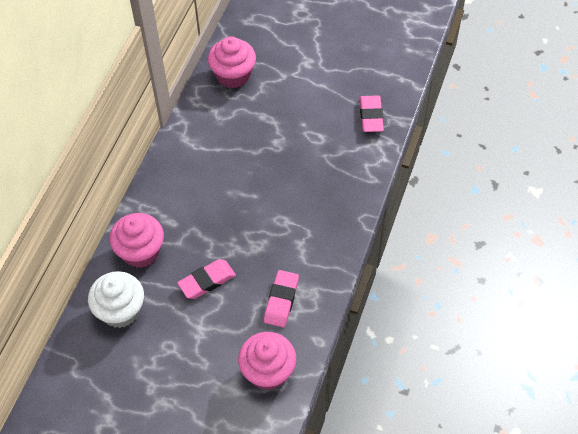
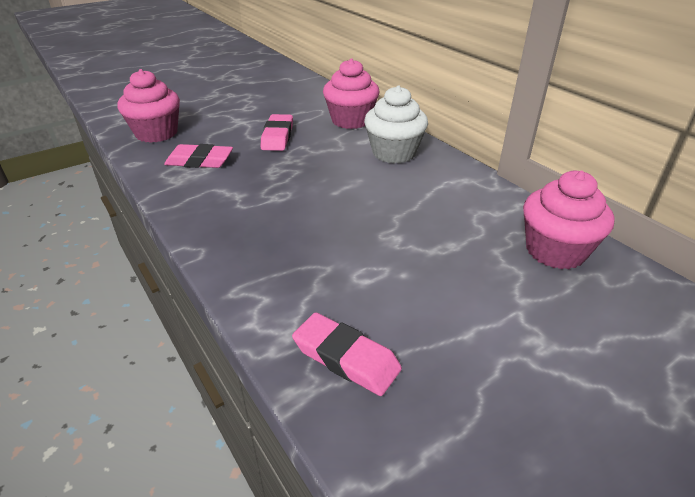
camera: 125 degrees right, 20 degrees down
white cupcake [88,271,144,328] -> white cupcake moved to [364,85,428,164]
pink eraser [264,270,299,327] -> pink eraser turned 45 degrees counterclockwise [164,144,233,168]

